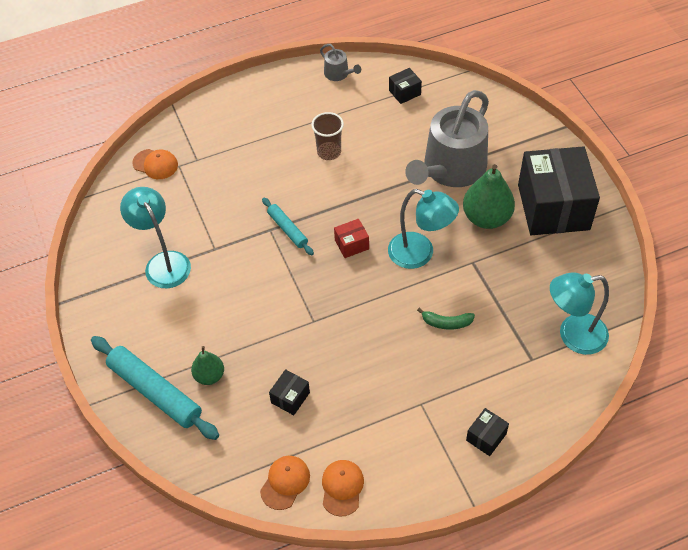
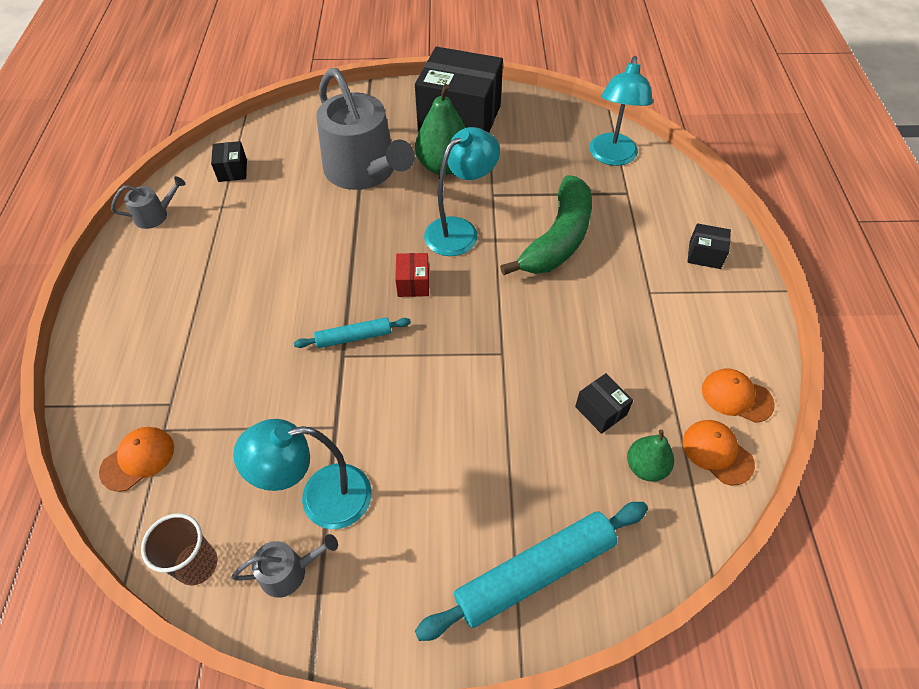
camera: 70 degrees left, 0 degrees up
green pear [191,346,224,385] -> green pear moved to [627,429,674,482]
brown cup [311,112,344,160] -> brown cup moved to [141,513,217,585]
green banana [417,308,475,330] -> green banana [500,175,592,275], size x2.30
black box [466,408,509,456] -> black box turned 45 degrees counterclockwise [688,223,731,269]
none -> grey watering can [232,534,338,598]

